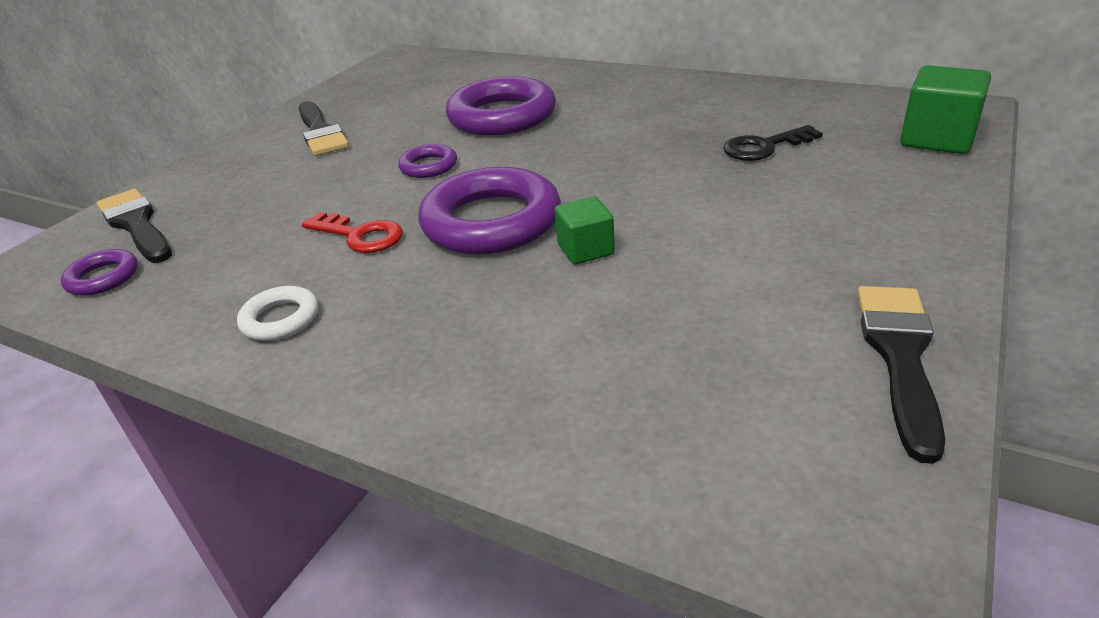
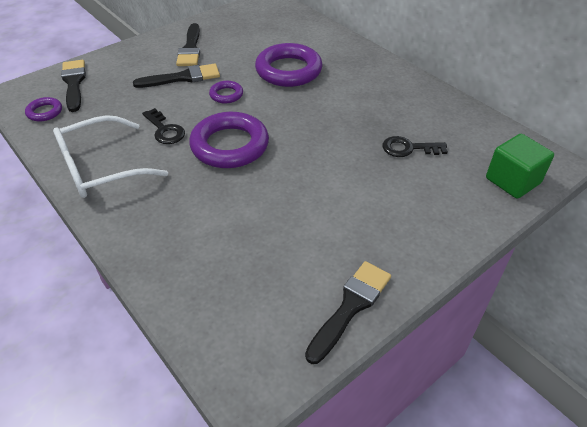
camera: 20 degrees right, 10 degrees up
white ring [237,286,318,341] -> white glasses [53,115,168,198]
red key [302,212,403,253] -> black key [142,108,185,144]
green cube [555,197,615,264] -> none
none -> black brush [133,64,220,88]

